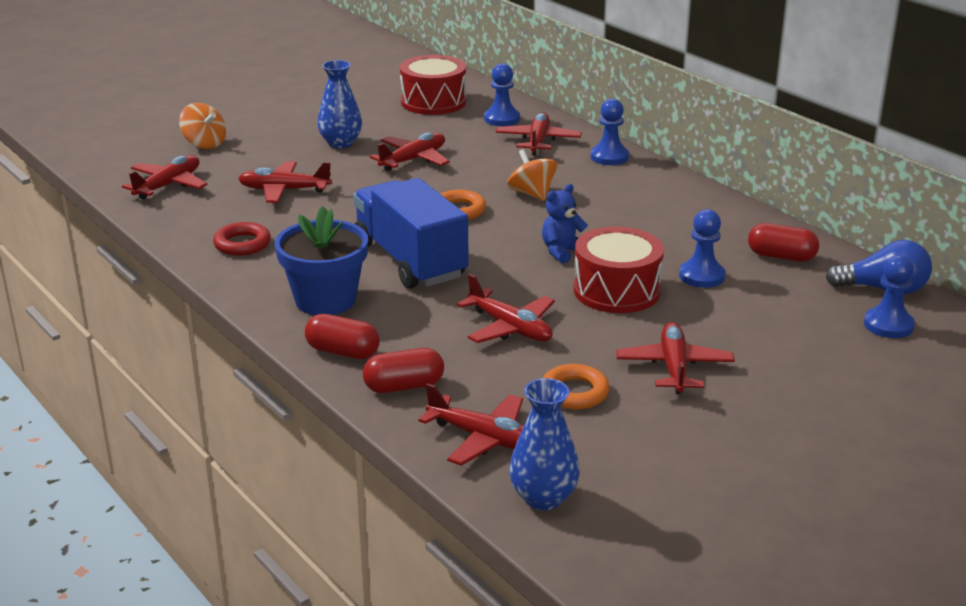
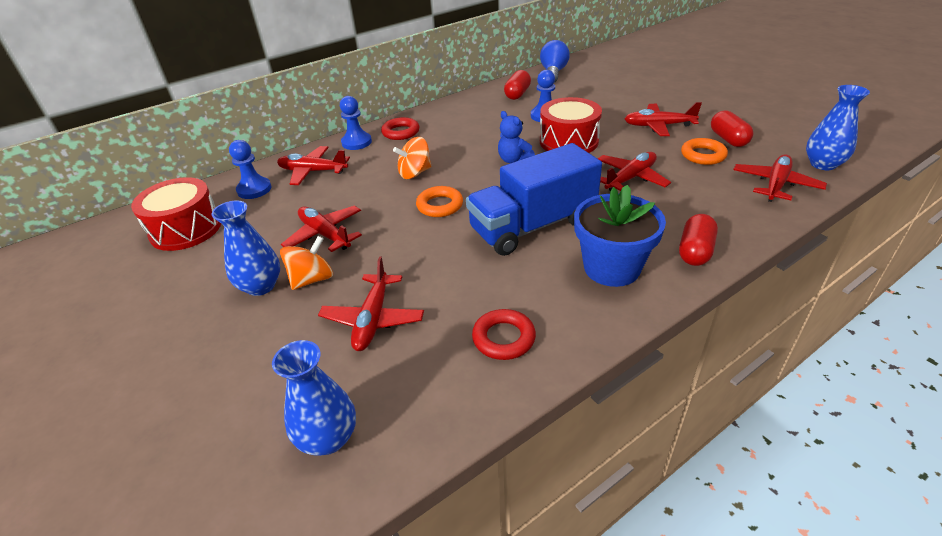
camera: 85 degrees left, 10 degrees up
red plane [122,155,207,200] -> blue vase [272,340,356,456]
orange spinning top [179,103,226,149] -> orange spinning top moved to [280,236,333,290]
red capsule [363,348,444,393] -> red capsule moved to [711,111,754,147]
blue pawn [864,255,915,338] -> none
none -> red ring [381,117,420,140]

